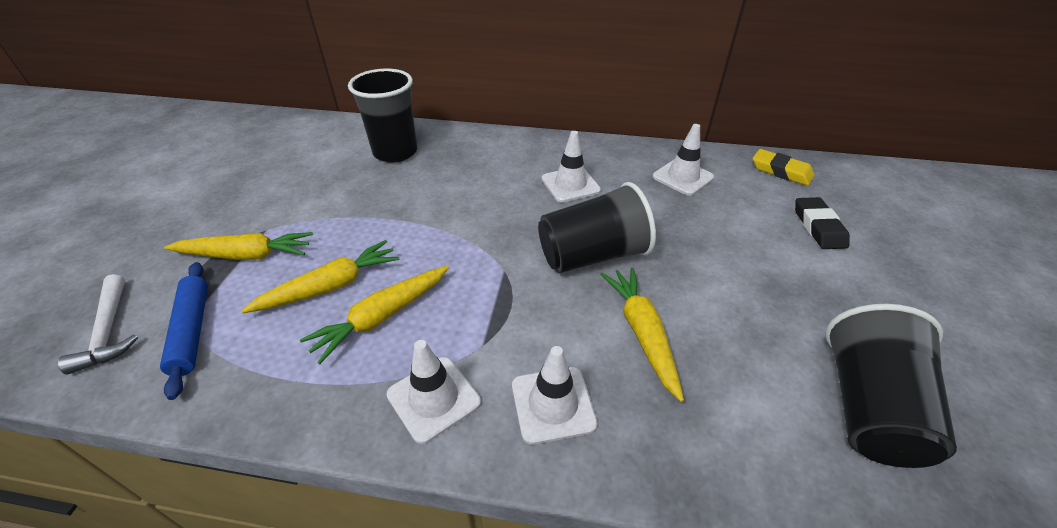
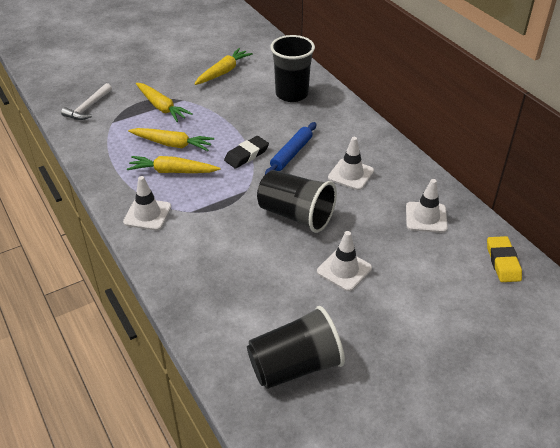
camera: 50 degrees right, 0 degrees up
blue rolling pin [160,262,208,400] -> blue rolling pin moved to [265,122,316,175]
white traffic cone [512,346,598,445] -> white traffic cone moved to [317,231,372,291]
yellow carrot [600,267,684,402] -> yellow carrot moved to [195,48,253,85]
black eraser [795,197,850,249] -> black eraser moved to [224,136,269,169]

